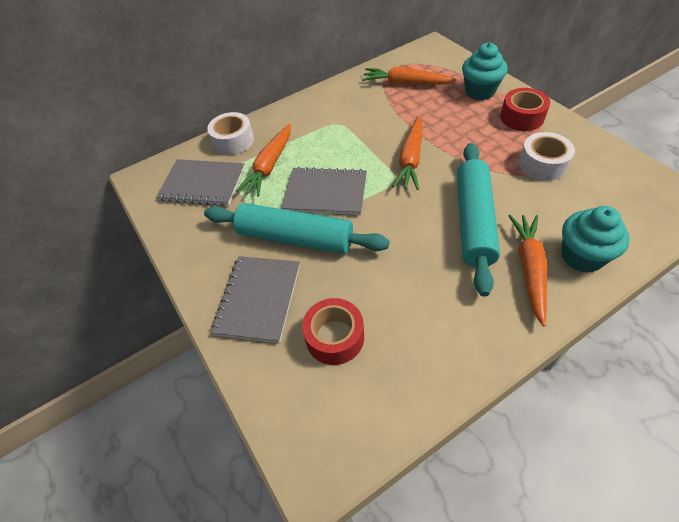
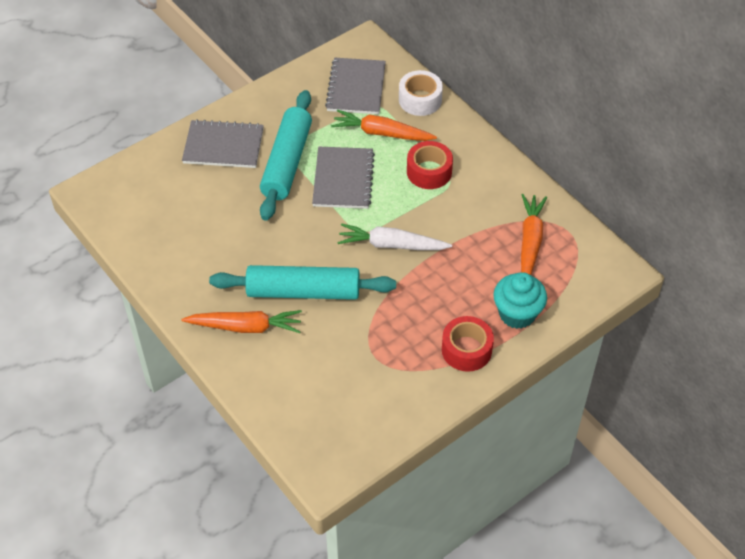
camera: 80 degrees right, 0 degrees up
red tape [302,298,364,365] -> red tape moved to [407,141,453,189]
orange carrot [392,116,422,190] -> white carrot [337,223,452,250]
white tape [519,132,575,181] -> none
turquoise cupcake [561,206,630,273] -> none

